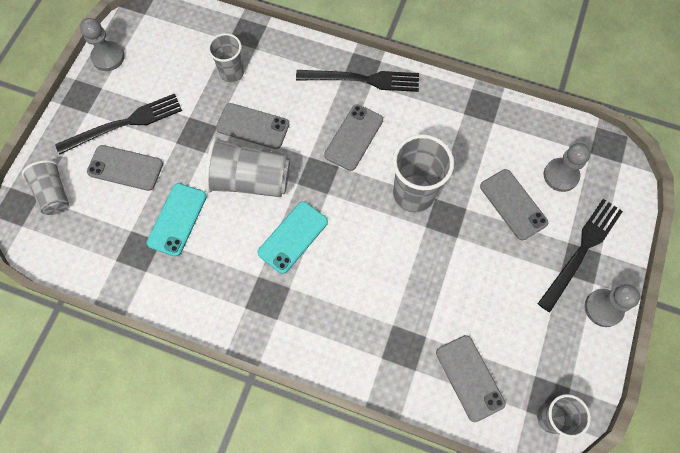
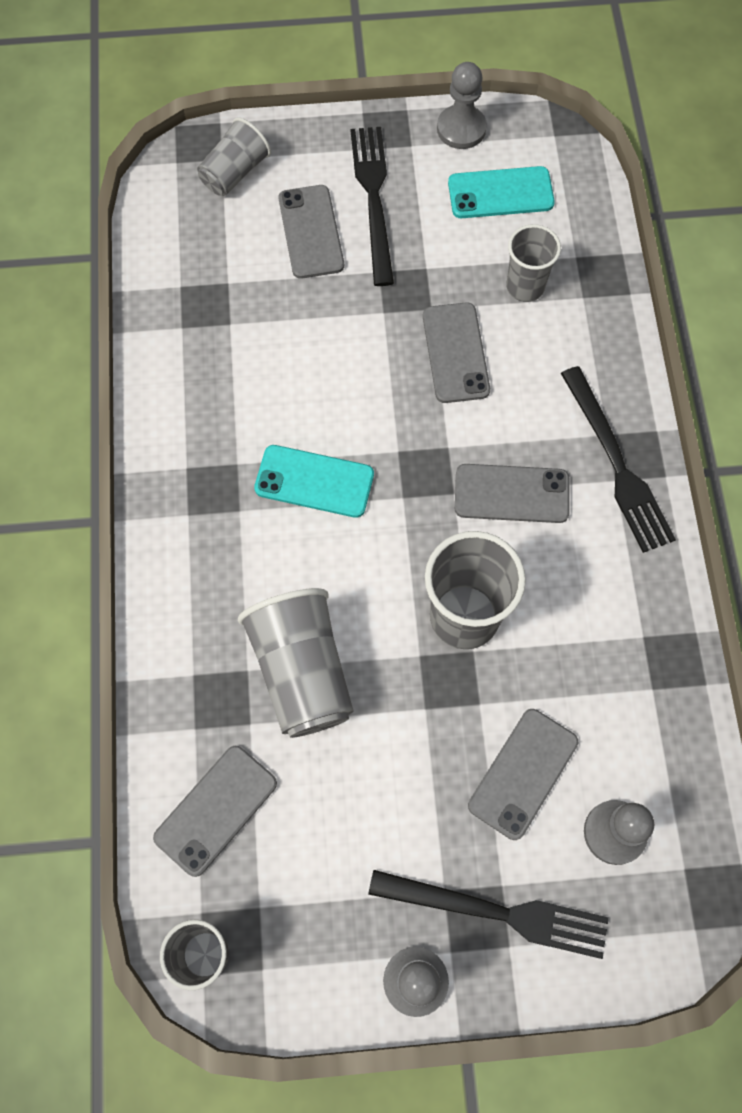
camera: 65 degrees right, 0 degrees up
black fork [55,93,182,155] -> black fork turned 135 degrees counterclockwise [350,127,394,286]
turquoise phone [146,183,207,257] -> turquoise phone moved to [448,166,555,218]
grey cup [205,137,290,197] -> grey cup moved to [238,588,353,738]

